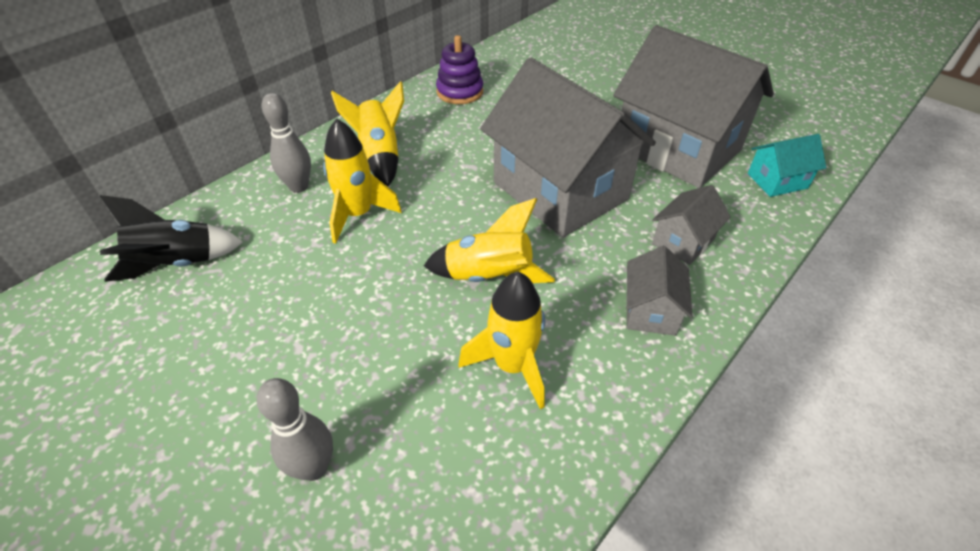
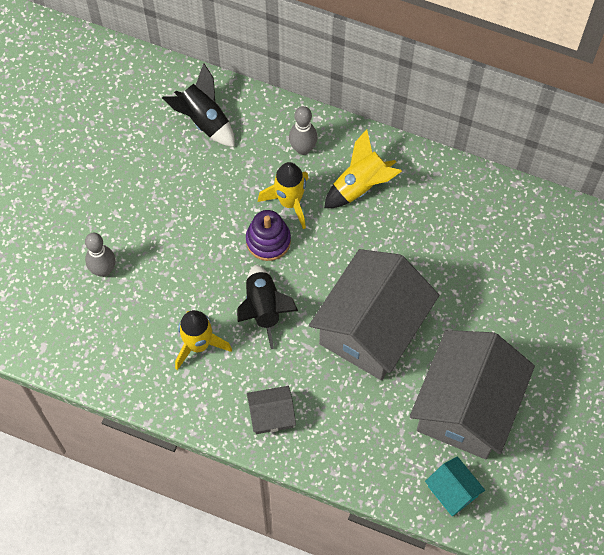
camera: 70 degrees right, 20 degrees up
yellow rocket [424,198,555,283] -> black rocket [237,265,298,349]
purple stacking toy [436,35,483,104] -> purple stacking toy moved to [246,210,291,261]
grey house [652,185,731,265] -> none

